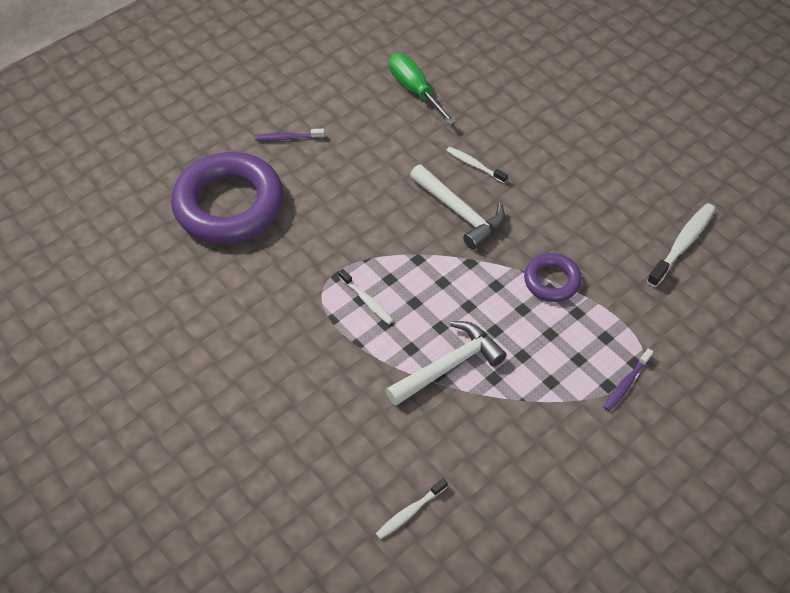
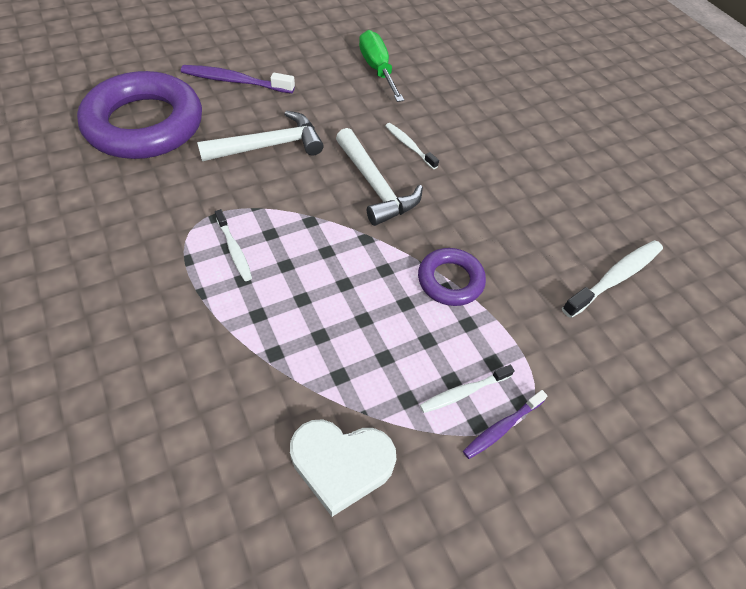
camera: 10 degrees right, 0 degrees up
purple toothbrush [255,129,324,141] -> purple toothbrush [181,65,295,93], size x1.64
white toothbrush [375,478,448,539] -> white toothbrush moved to [420,365,515,413]
white hammer [386,321,507,406] -> white hammer moved to [197,111,324,161]
none -> white heart [290,420,396,517]

